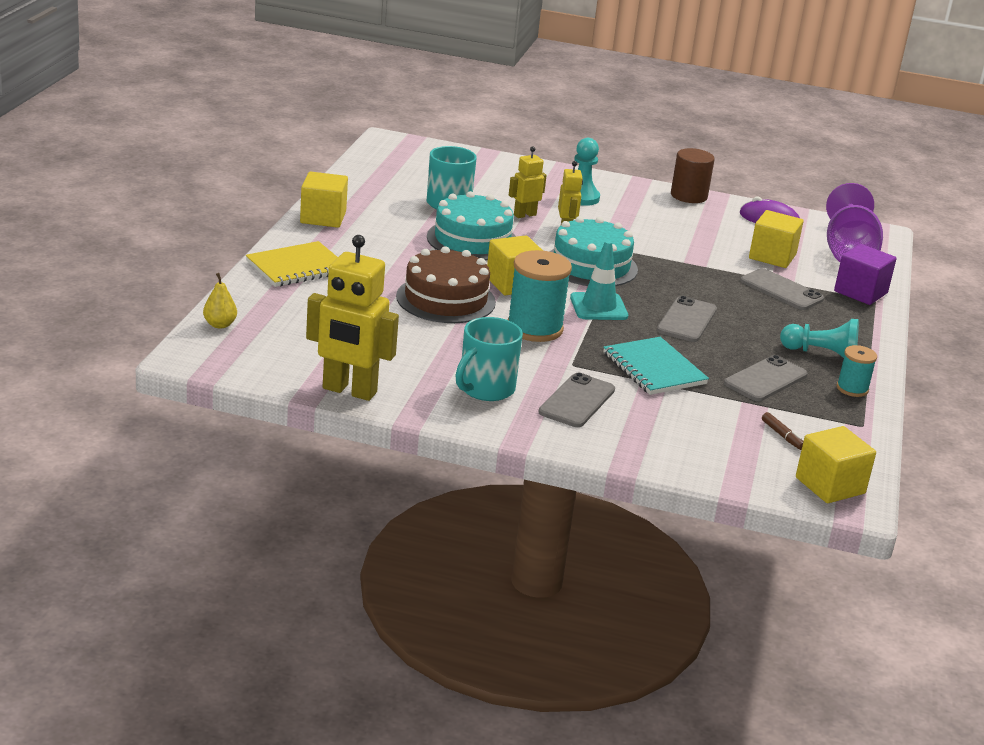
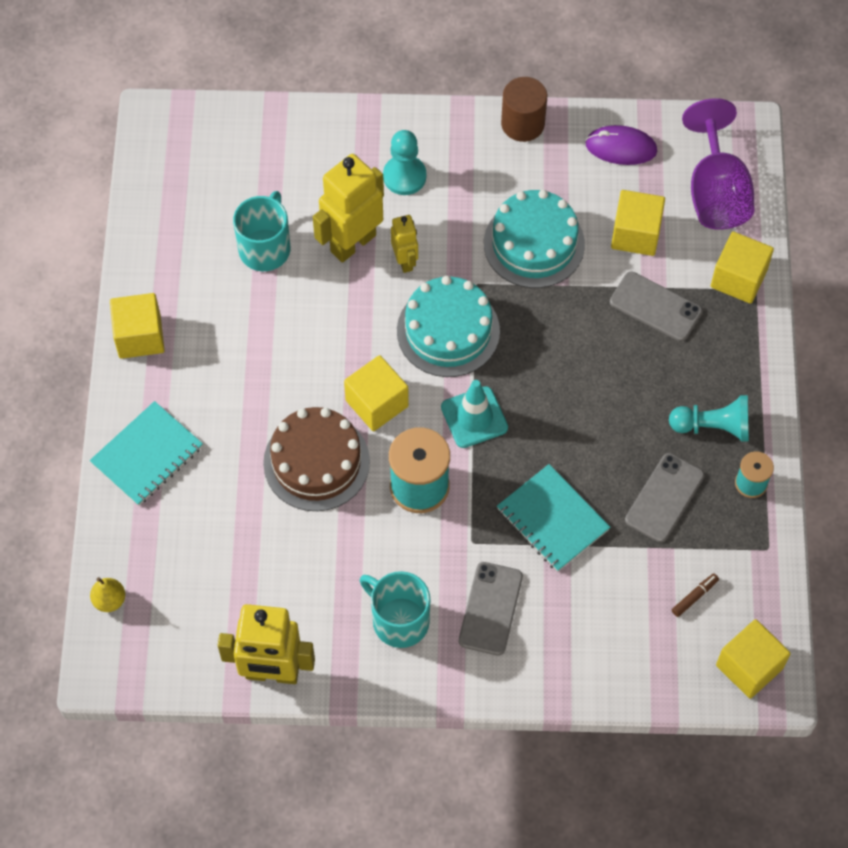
camera: 10 degrees left, 35 degrees up
yellow notebook [246,241,338,287] -> turquoise notebook [90,401,203,506]
turquoise cake [427,191,516,261] -> turquoise cake moved to [484,190,585,288]
turquoise mug [456,317,523,401] -> turquoise mug turned 105 degrees clockwise [360,571,430,648]
yellow robot [509,146,547,218] -> yellow robot [313,154,384,263], size x1.84
grey phone [657,296,717,342] -> none
brown marker [762,412,803,450] -> brown marker turned 90 degrees counterclockwise [672,573,719,617]
purple cube [834,244,897,305] -> yellow cube [711,232,774,304]

